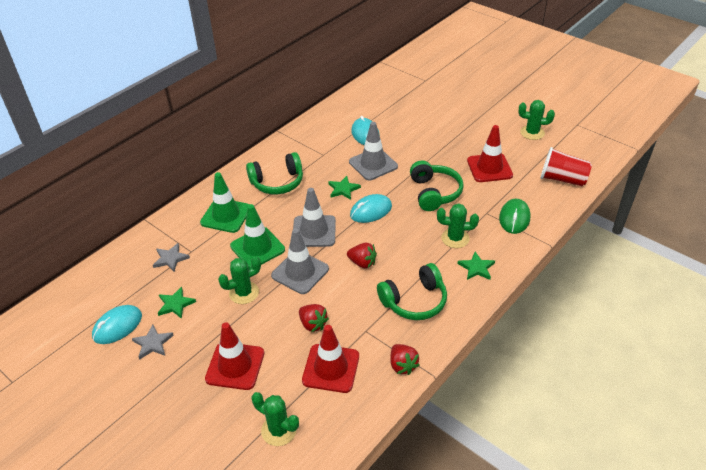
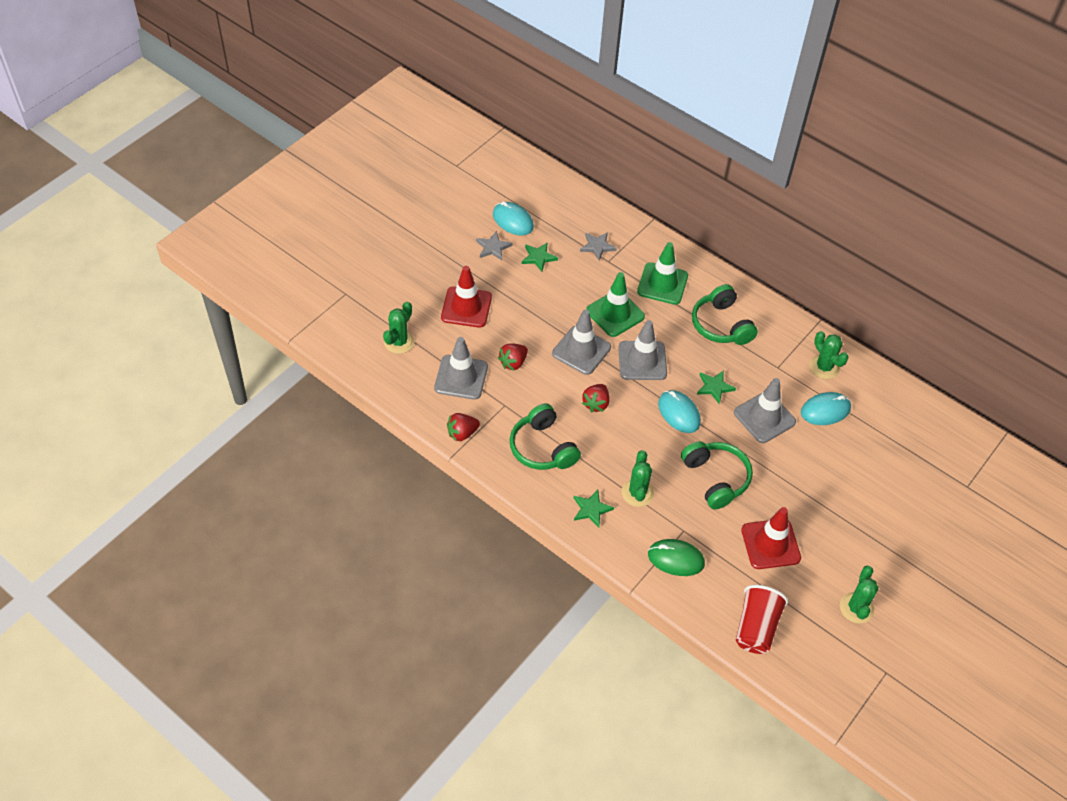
camera: 85 degrees right, 10 degrees up
green cactus [218,256,261,304] -> green cactus moved to [809,331,849,379]
red traffic cone [302,325,359,393] -> grey traffic cone [434,337,488,399]
green headphones [410,161,464,211] -> green headphones turned 105 degrees counterclockwise [681,441,753,509]

